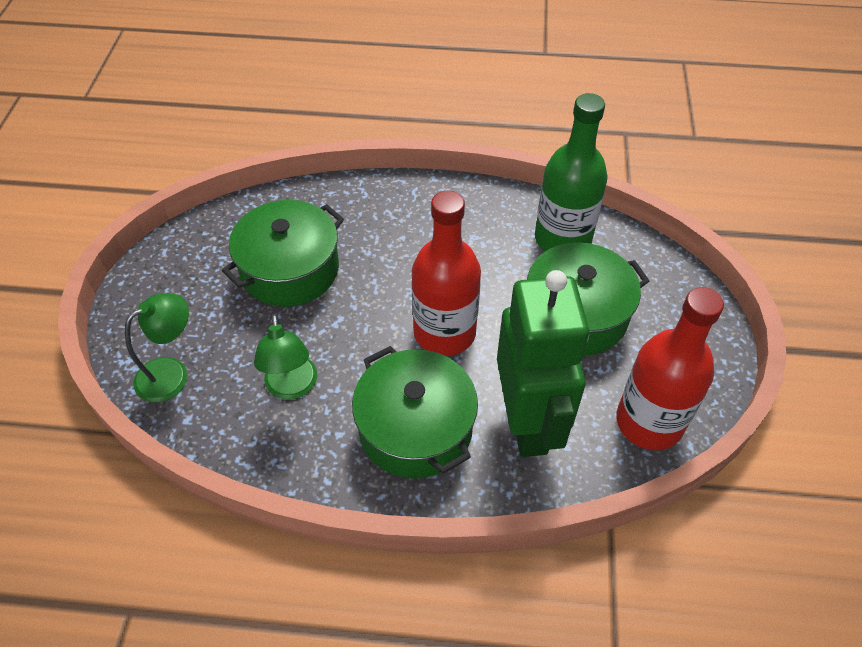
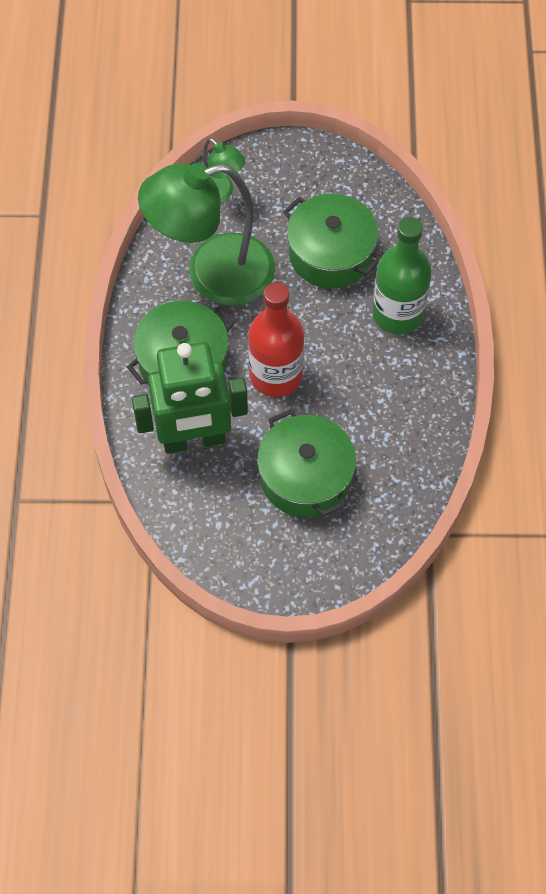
camera: 85 degrees right, 10 degrees up
green lamp [254,314,317,400] -> green lamp [138,163,275,306], size x2.06
green bottle [535,93,608,251] -> green bottle moved to [372,217,432,334]
red bottle [616,287,724,450] -> none

